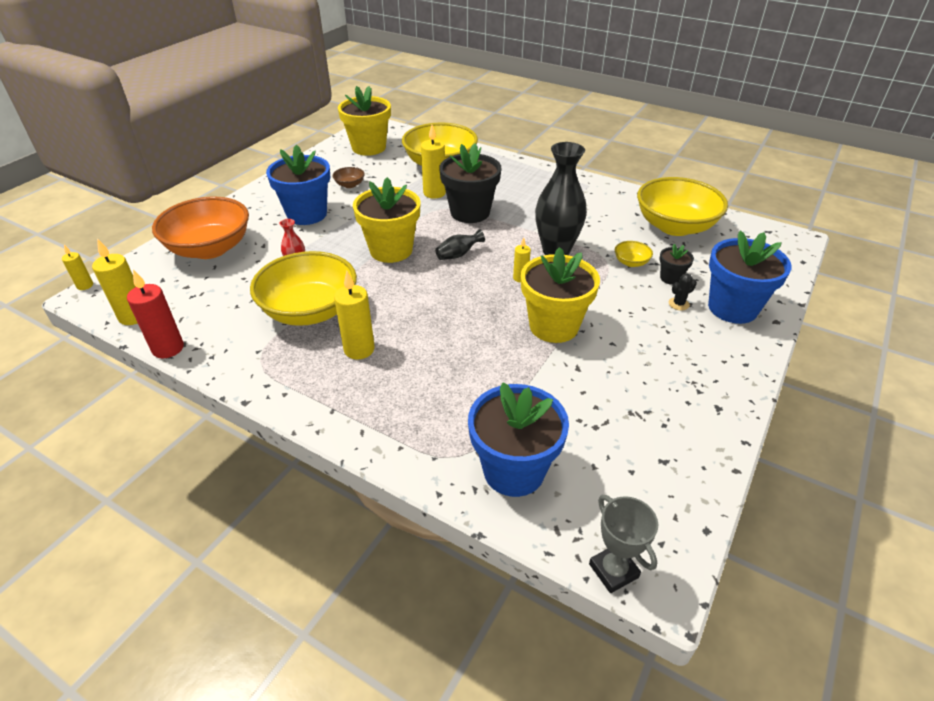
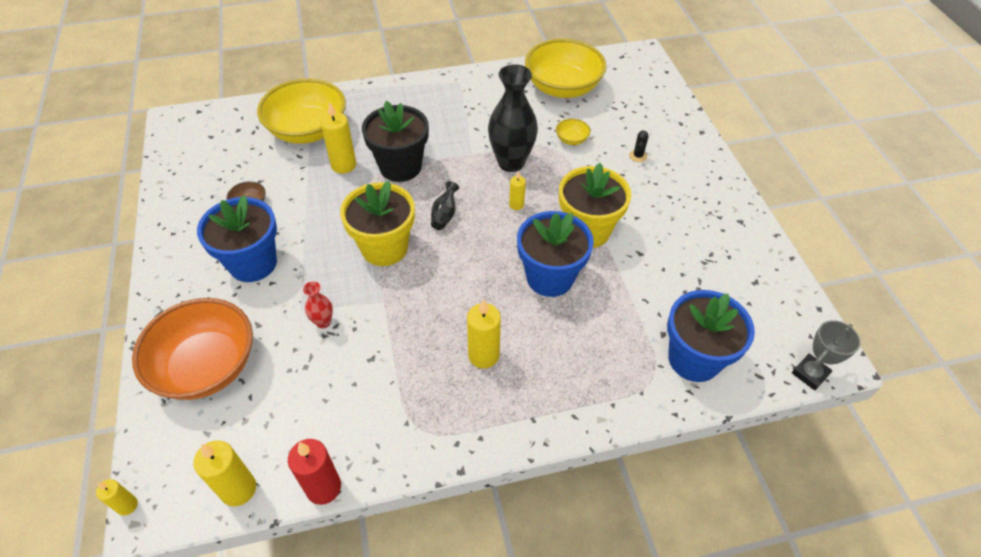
camera: 45 degrees left, 10 degrees up
yellow bowl [250,251,357,326] -> none
yellow flower pot [338,86,391,156] -> none
grey trophy [589,495,658,593] -> grey trophy turned 60 degrees counterclockwise [792,320,861,390]
black flower pot [659,244,694,285] -> none
blue flower pot [708,231,791,324] -> blue flower pot moved to [517,211,594,297]

